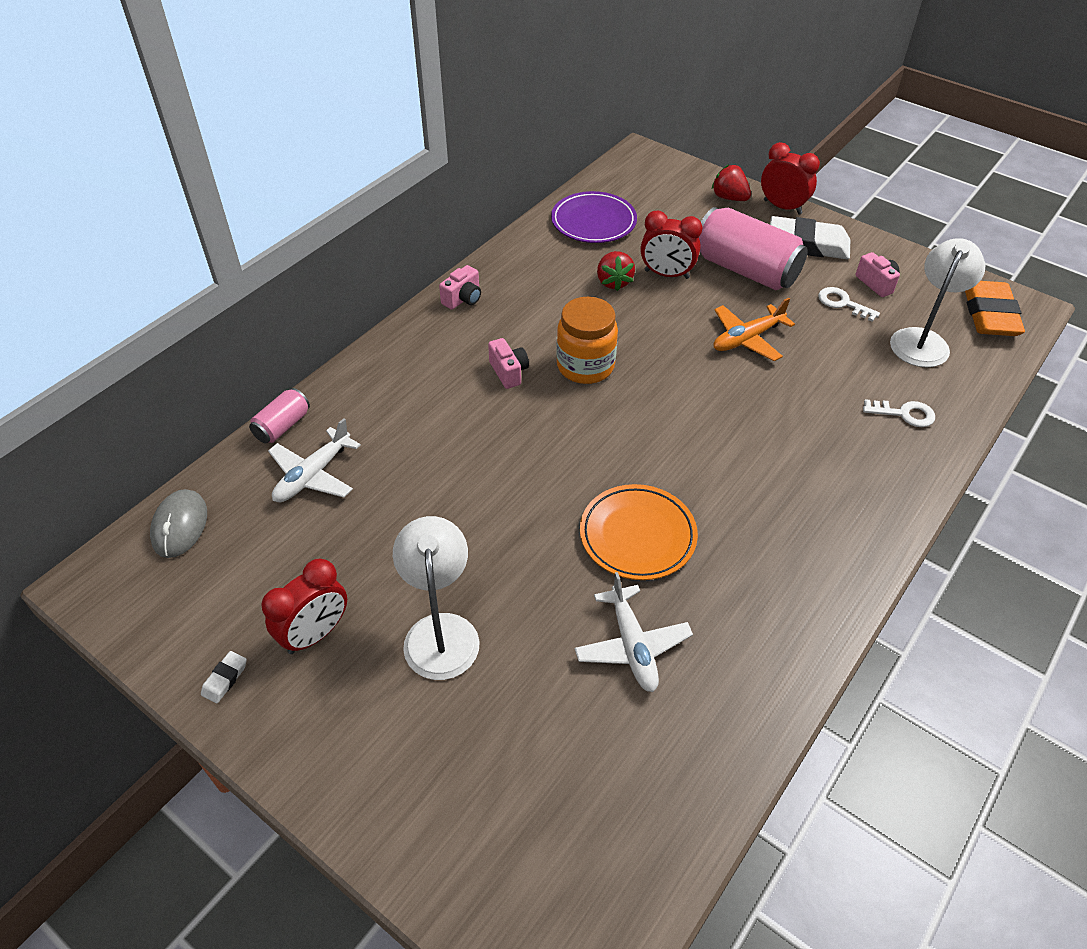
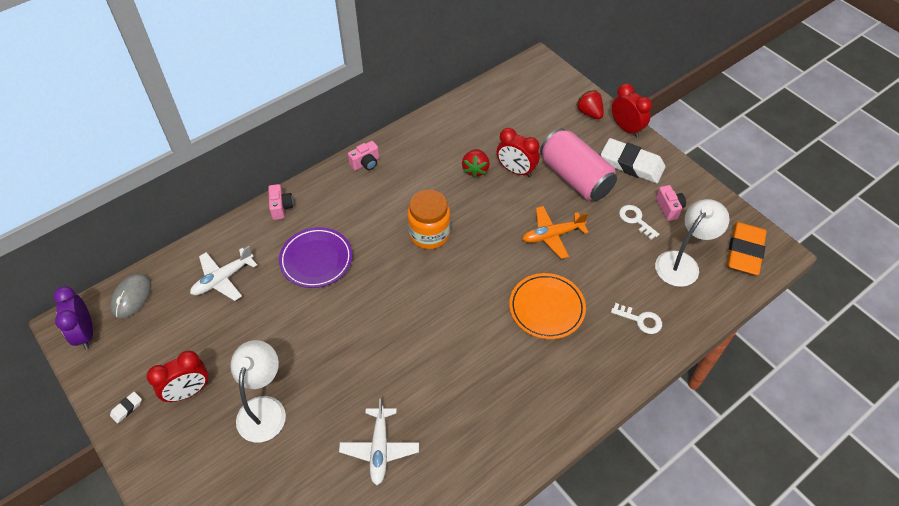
camera: 15 degrees right, 5 degrees up
pink can [249,388,310,443] -> none
pink camera [488,338,529,389] -> pink camera moved to [268,184,293,220]
purple plate [551,191,637,243] -> purple plate moved to [279,227,352,288]
orange plate [580,484,698,580] -> orange plate moved to [509,273,586,339]
none -> purple clock [53,286,93,349]

